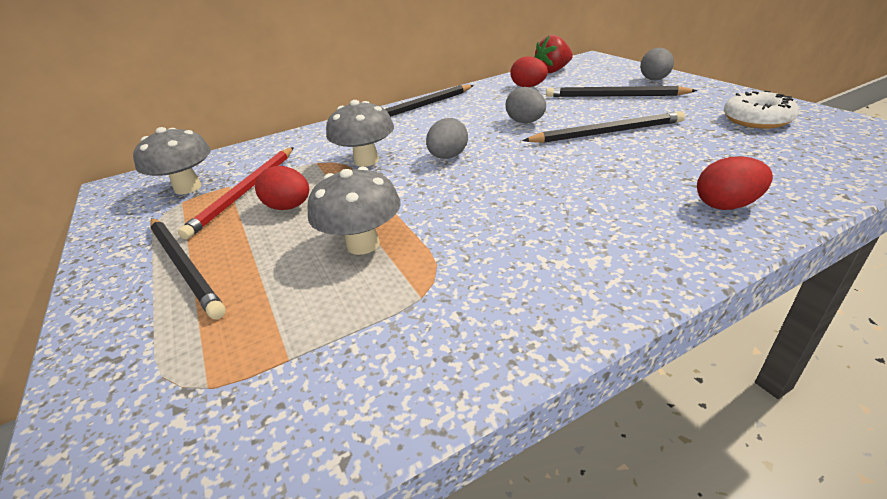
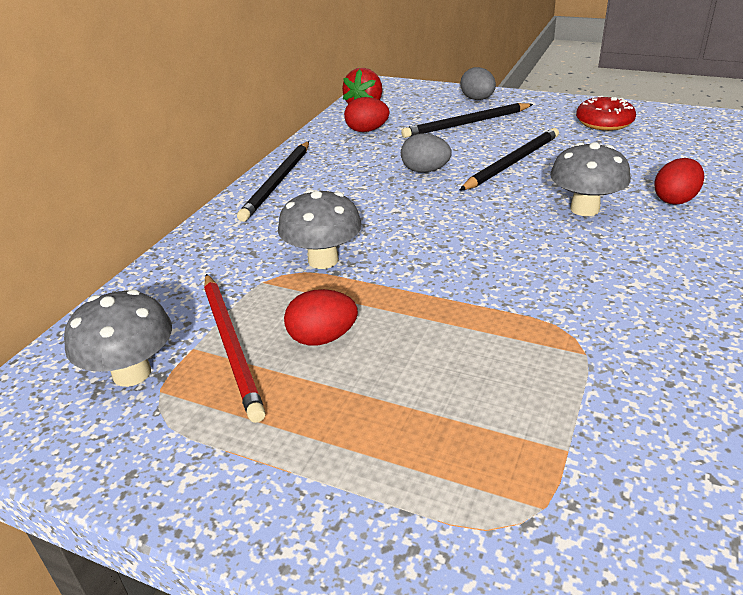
camera: 40 degrees left, 0 degrees up
black pencil [150,218,226,319] -> none
grey mushroom [307,167,401,255] -> grey mushroom moved to [550,142,631,216]
grey egg [426,118,468,159] -> none
white donut [724,91,799,129] -> red donut [576,96,636,131]

